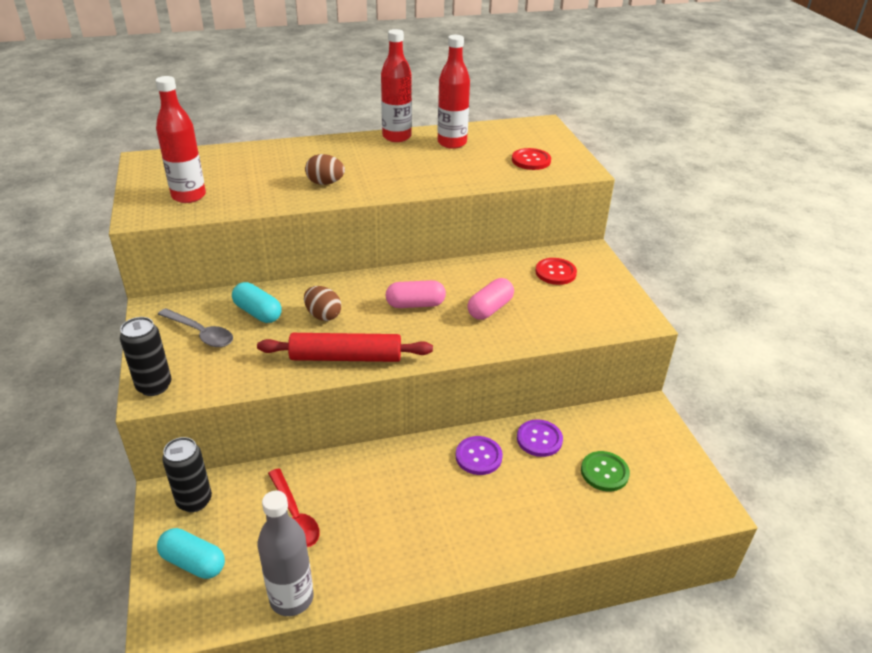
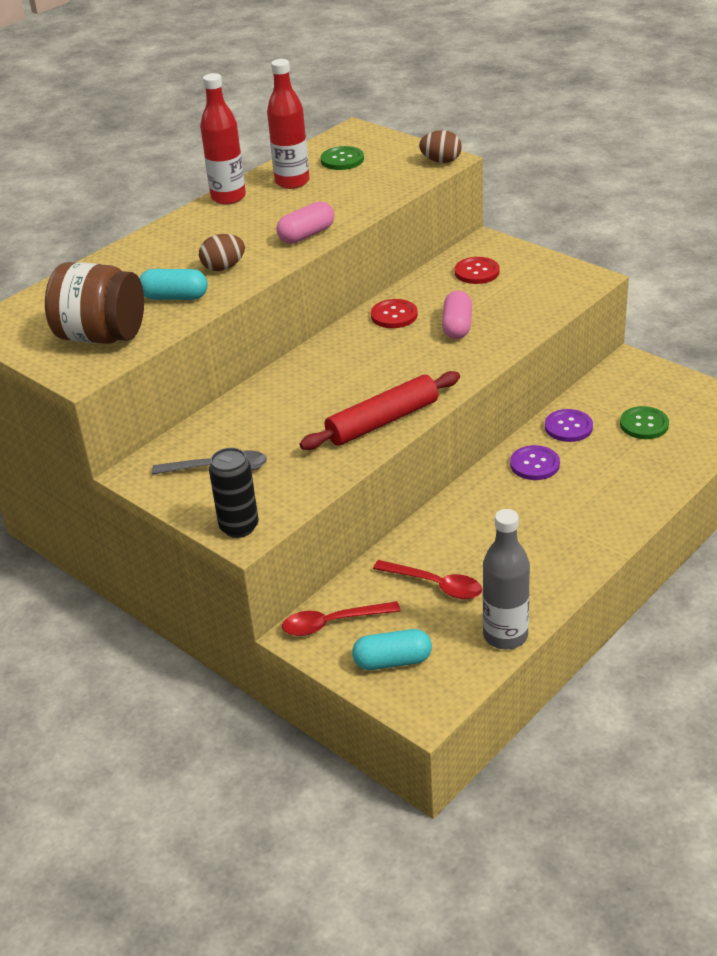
camera: 30 degrees left, 0 degrees up
red bottle [156,76,206,203] -> brown jar [45,262,144,344]
black can [162,437,212,512] -> red spoon [282,601,401,636]
turquoise capsule [232,282,282,323] -> turquoise capsule moved to [139,269,208,300]
brown egg [304,286,341,321] -> brown egg moved to [419,130,462,163]
pink capsule [386,280,446,308] -> pink capsule moved to [276,201,334,244]
red button [512,148,551,170] -> red button moved to [371,299,418,328]
none -> green button [321,146,364,170]

